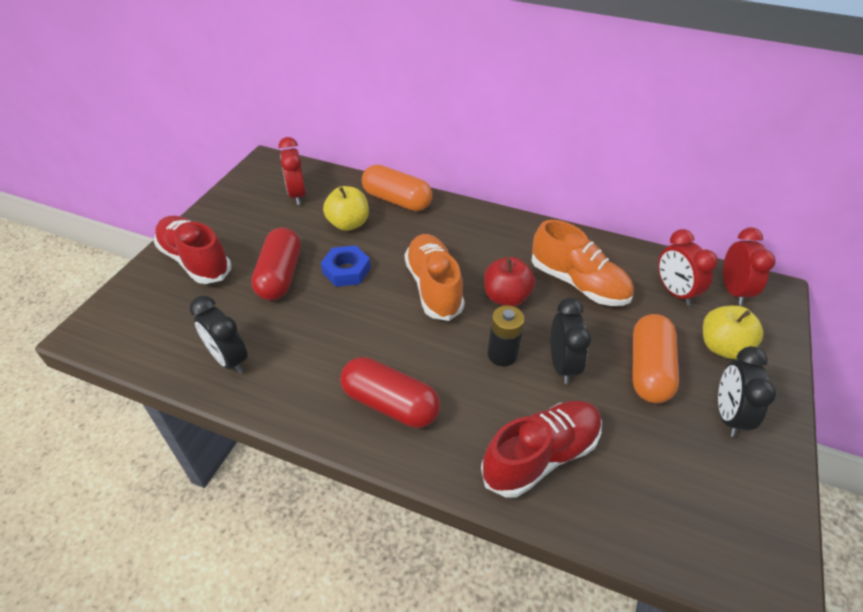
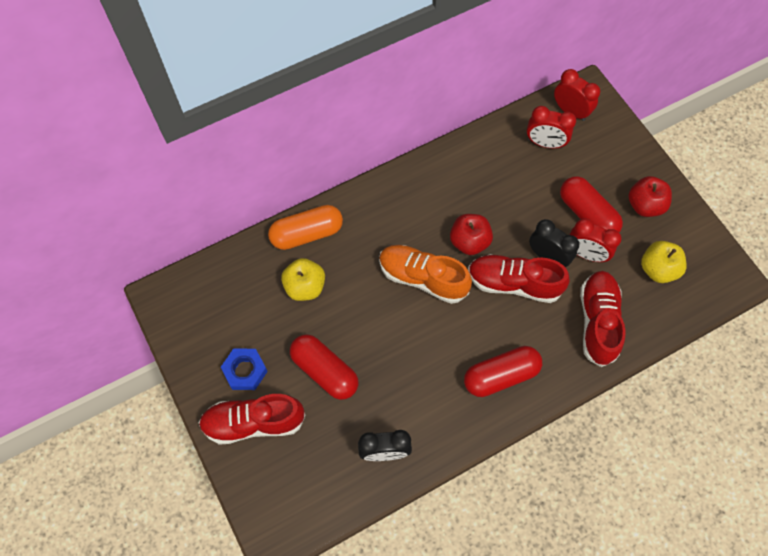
camera: 50 degrees left, 20 degrees up
red clock [279,137,306,205] -> red clock moved to [570,218,621,262]
blue nut [321,245,371,287] -> blue nut moved to [221,349,268,390]
black battery [488,306,525,366] -> red shoe [468,254,570,303]
orange shoe [531,220,634,306] -> none
orange capsule [632,314,679,403] -> red capsule [560,176,623,233]
yellow apple [703,306,763,359] -> yellow apple moved to [641,241,687,283]
black clock [718,346,776,437] -> red apple [629,176,672,217]

